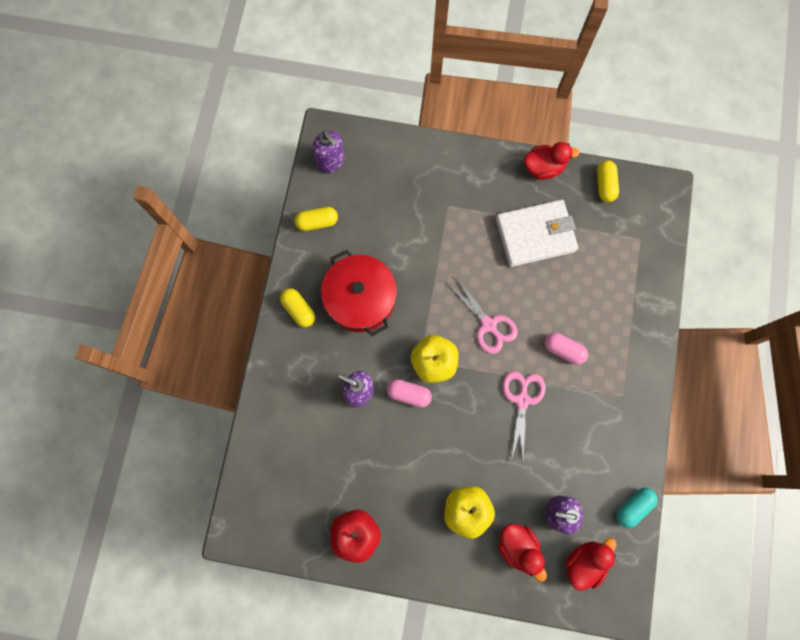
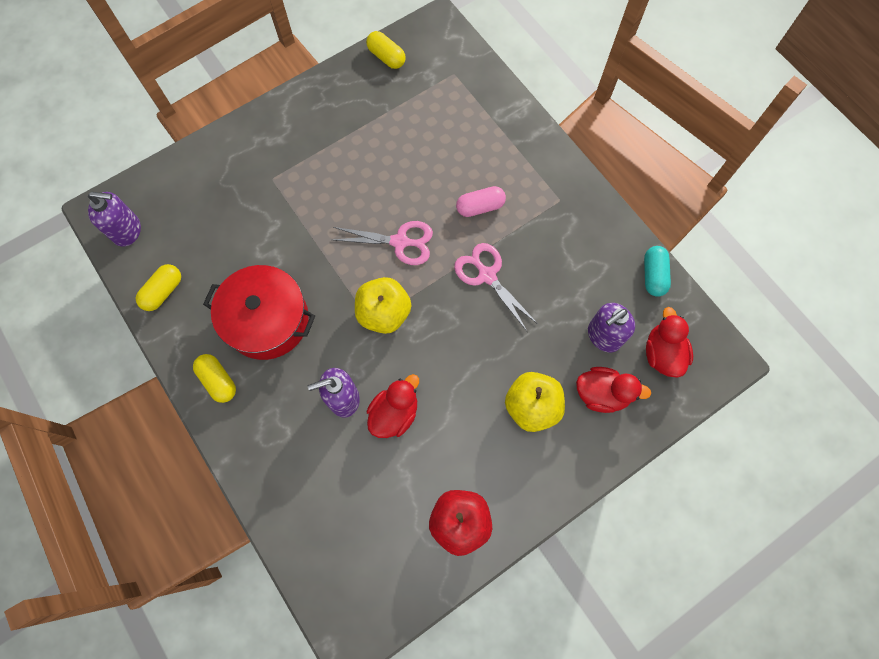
camera: 45 degrees left, 5 degrees down
yellow capsule [280,288,315,327] -> yellow capsule turned 45 degrees clockwise [193,354,236,403]
pink capsule [387,379,432,408] -> none
white wallet [496,200,578,267] -> none
red duck [524,142,580,180] -> red duck moved to [367,374,419,438]

